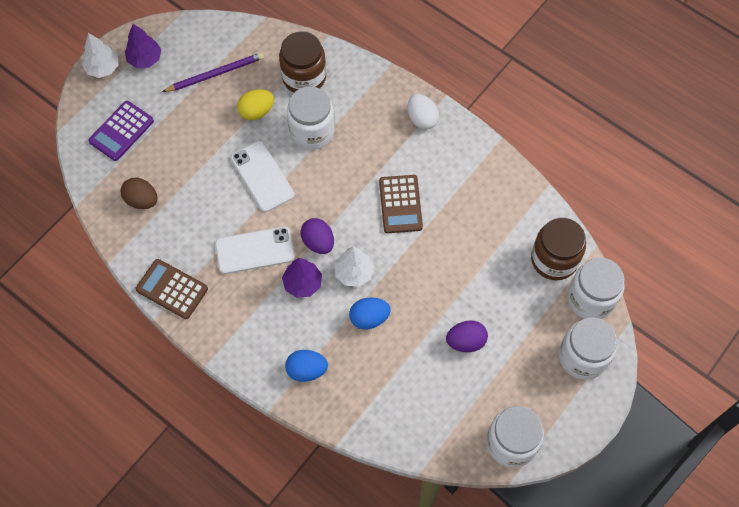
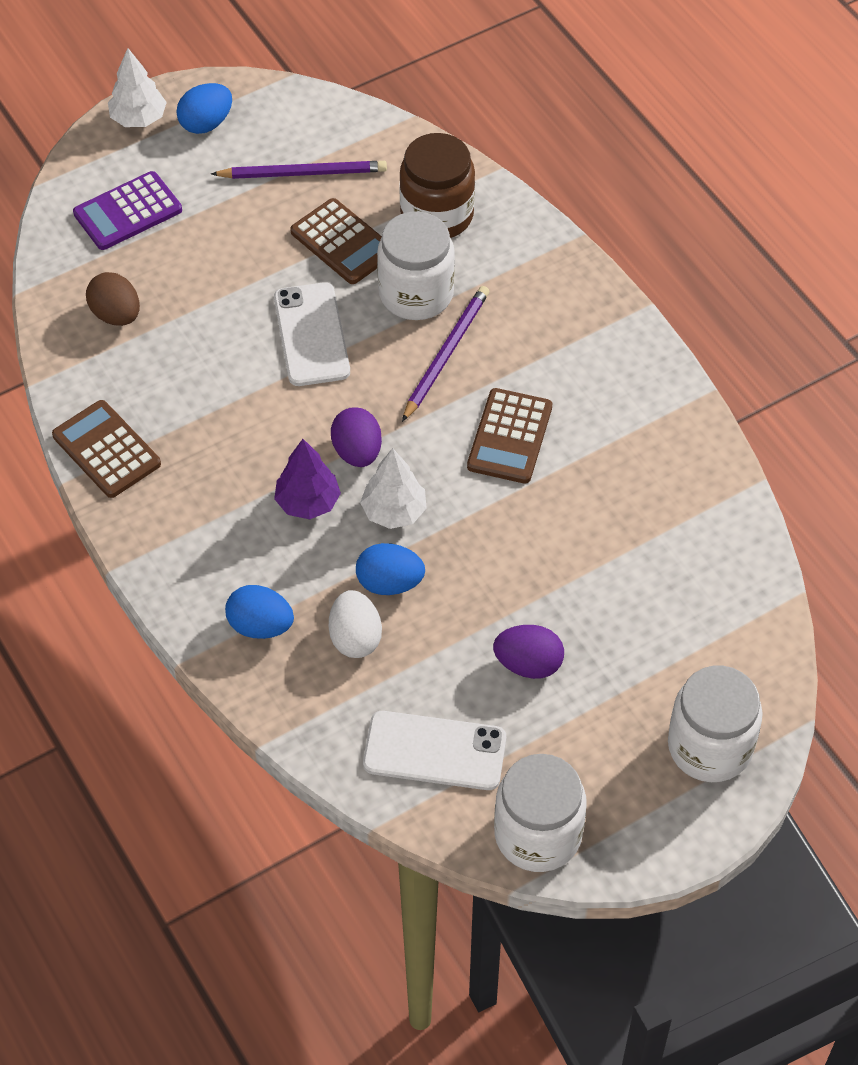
camera: 20 degrees right, 10 degrees down
purple tree [125,24,161,68] -> blue egg [176,83,232,134]
white phone [215,226,295,274] -> white phone moved to [363,711,506,790]
yellow egg [237,89,274,120] -> brown calculator [290,198,382,284]
white egg [407,94,439,130] -> white egg moved to [329,590,382,658]
brown jar [531,218,586,280] -> none
white jar [567,258,625,319] -> none
none -> purple pencil [402,286,489,422]

